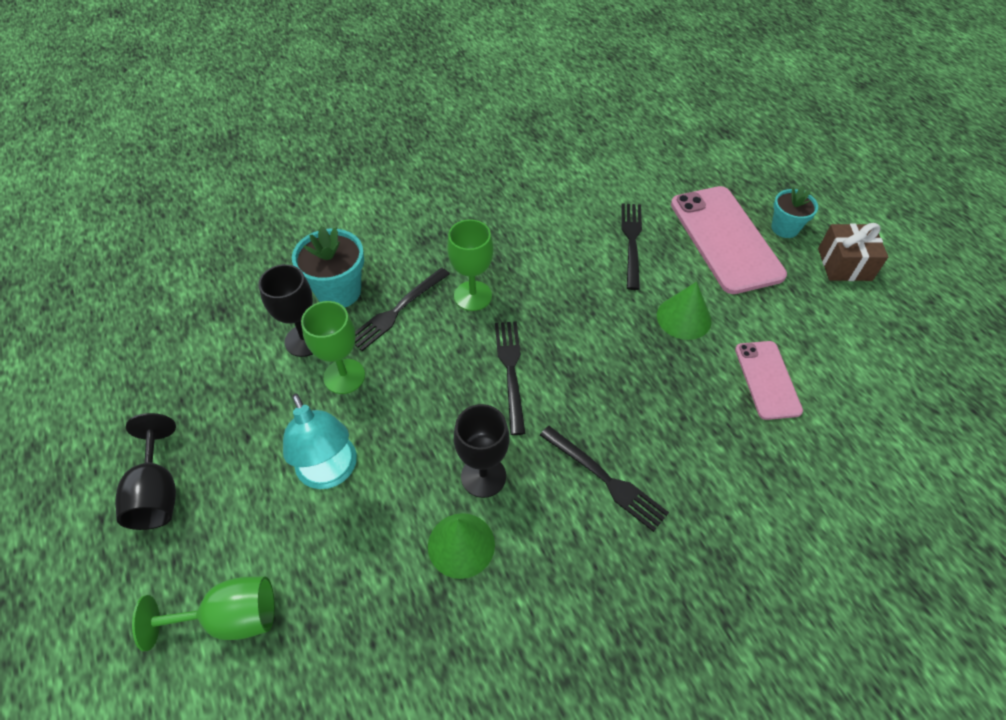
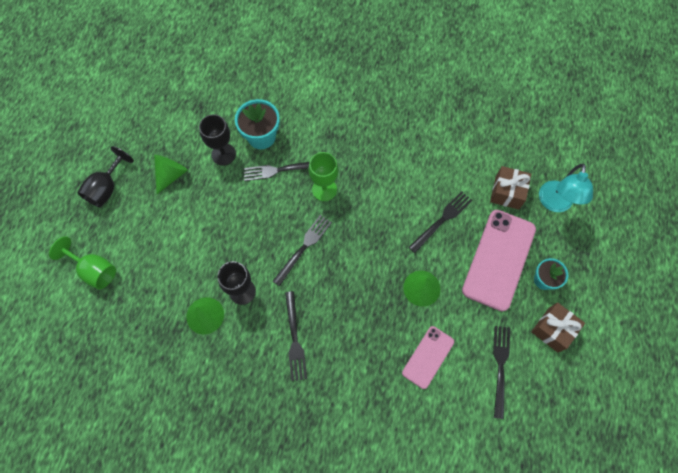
camera: 40 degrees right, 15 degrees up
turquoise lamp [283,394,357,489] -> turquoise lamp moved to [539,164,593,212]
green goblet [301,301,365,394] -> none
none -> green cone [154,155,188,194]
none -> brown gift [490,166,531,210]
none -> black fork [493,326,510,419]

